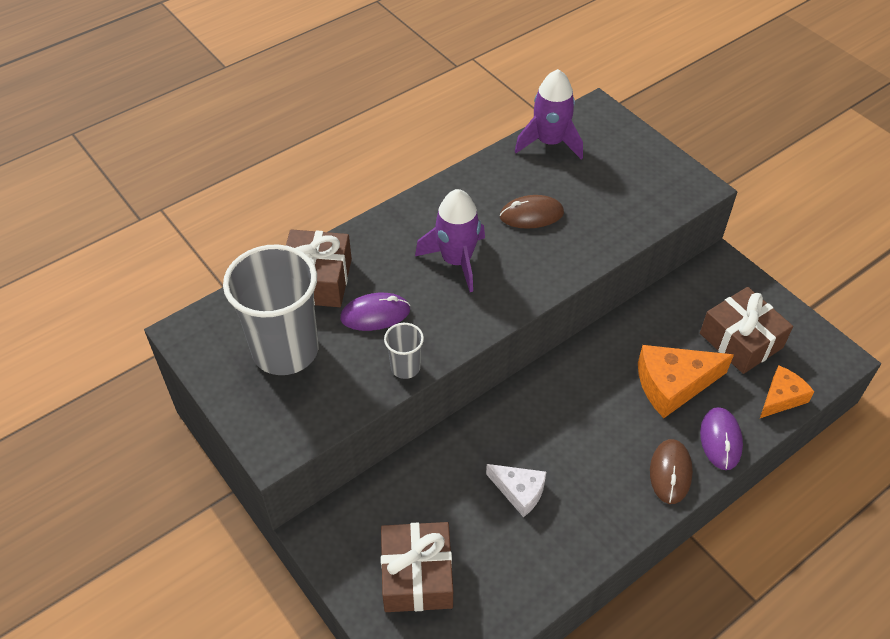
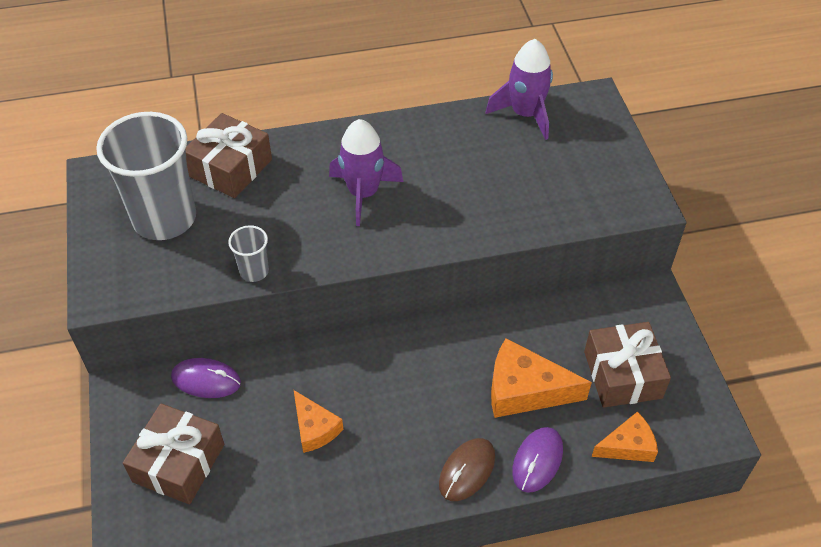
camera: 25 degrees right, 0 degrees up
purple mouse [340,293,410,331] -> purple mouse moved to [171,358,241,398]
white cheese [486,464,546,517] -> orange cheese [294,390,343,453]
brown mouse [500,195,564,229] -> none

